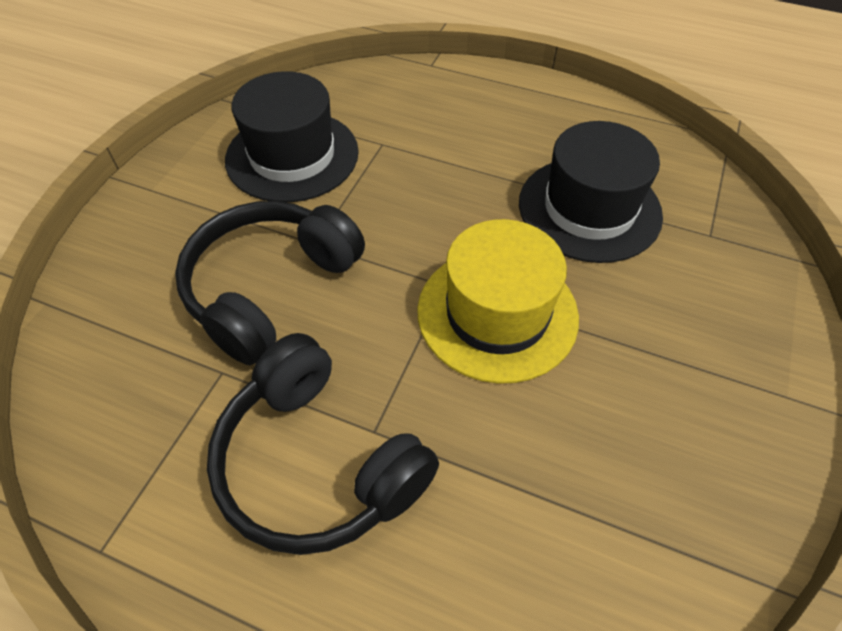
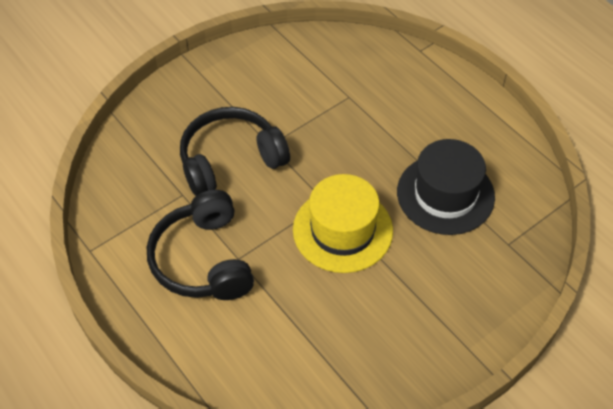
camera: 30 degrees right, 0 degrees up
black hat [225,71,359,203] -> none

